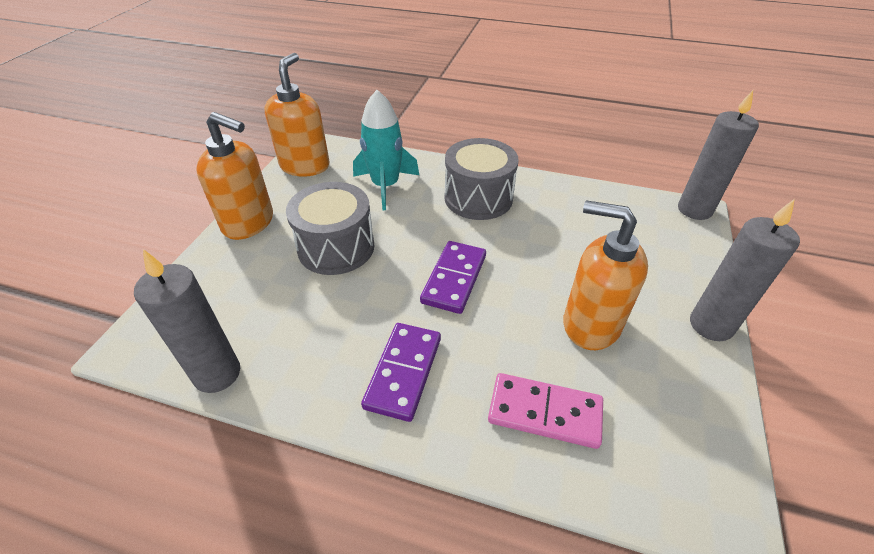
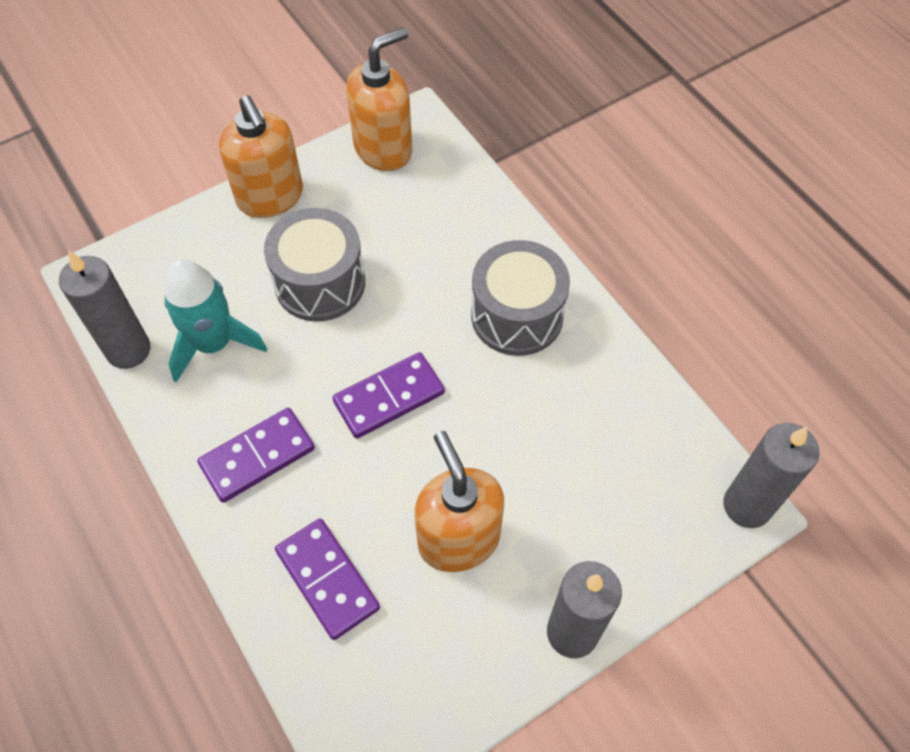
camera: 40 degrees right, 15 degrees up
turquoise rocket [353,90,419,210] -> turquoise rocket moved to [163,259,267,382]
pink domino [488,373,603,449] -> purple domino [275,518,380,640]

